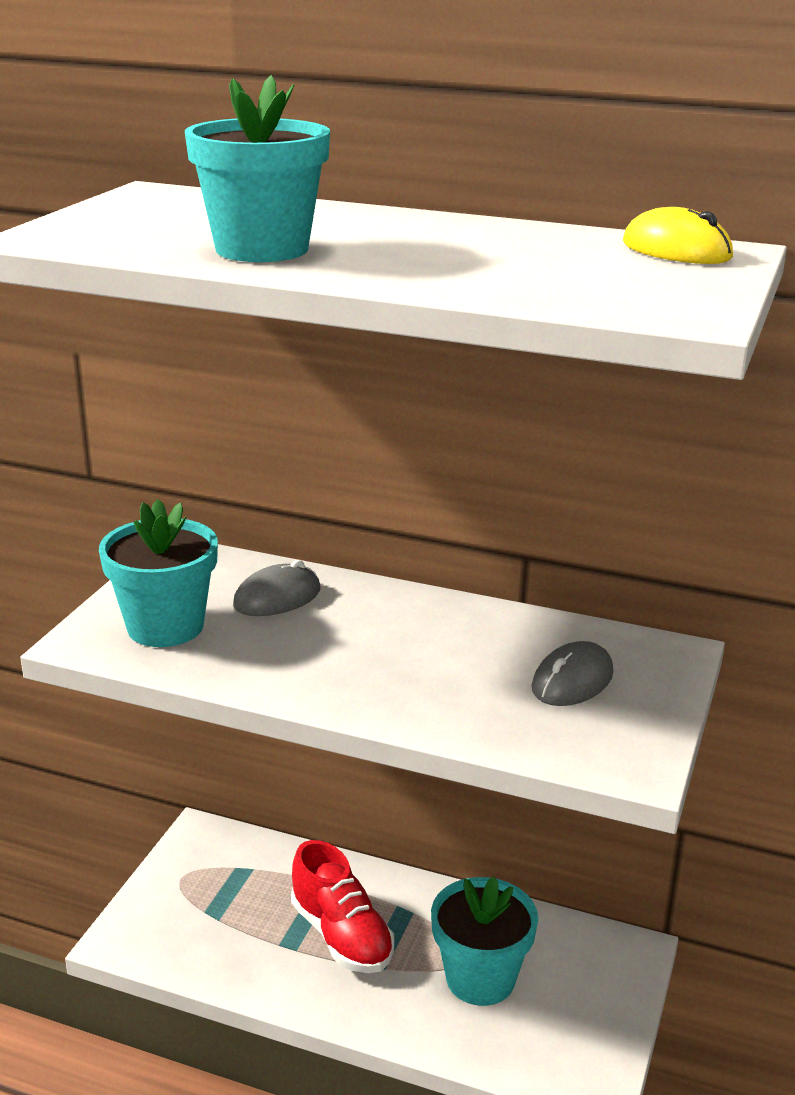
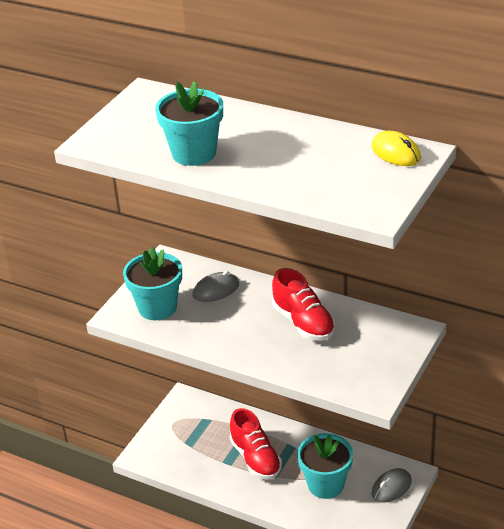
camera: 10 degrees right, 10 degrees up
grey mouse [532,641,614,706] -> grey mouse moved to [372,468,412,503]
none -> red shoe [272,268,335,341]

